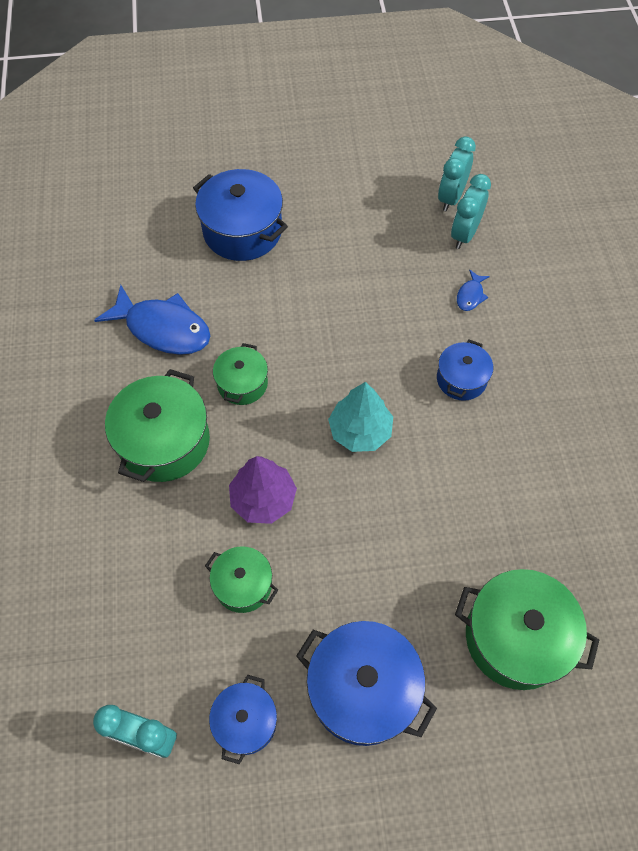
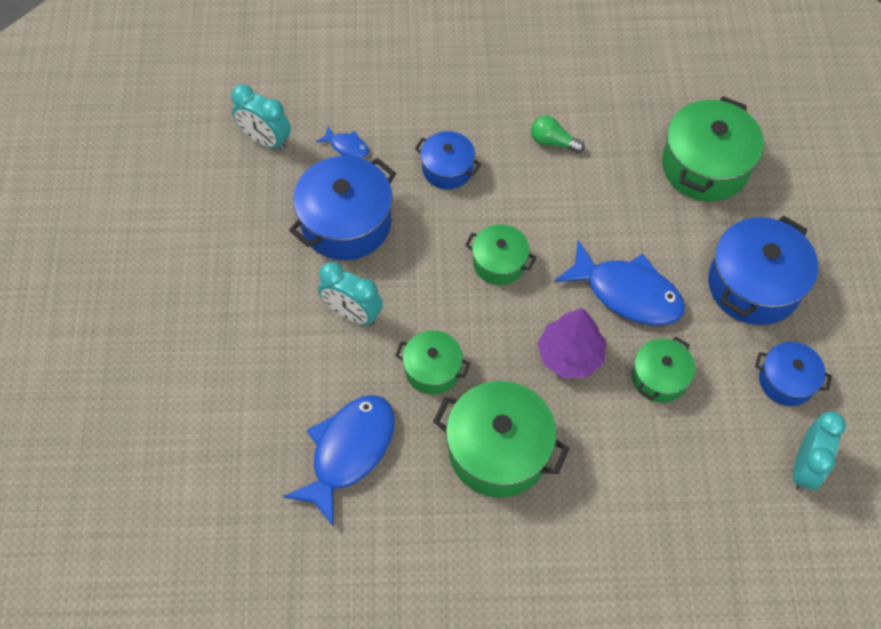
camera: 85 degrees left, 0 degrees up
blue pot [193,169,288,261] -> blue pot moved to [289,156,396,260]
turquoise tree [328,382,393,452] -> green pot [465,224,536,285]
turquoise clock [438,136,476,211] -> turquoise clock moved to [318,262,383,326]
none -> green light bulb [531,115,585,153]
none -> blue fish [554,240,685,325]

